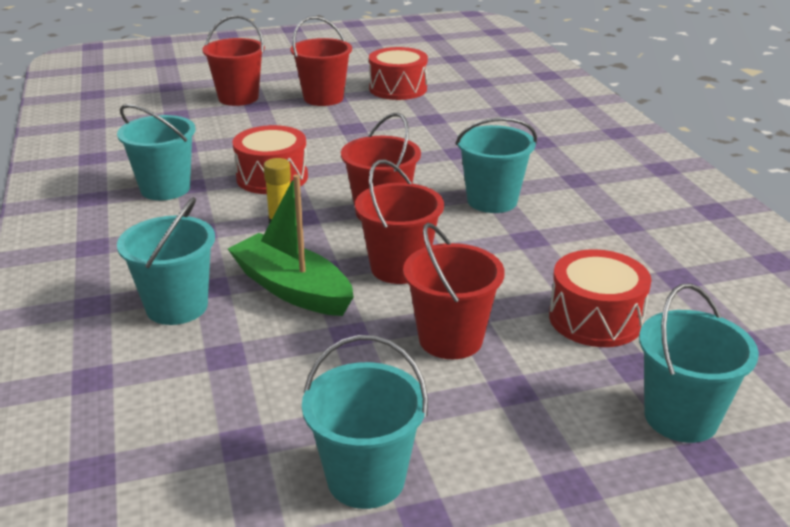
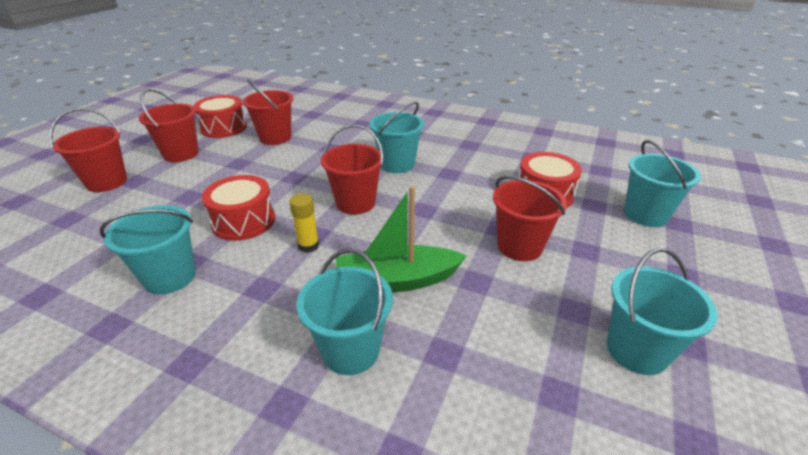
camera: 50 degrees left, 5 degrees up
red bucket [355,159,444,284] -> red bucket moved to [243,79,293,145]

